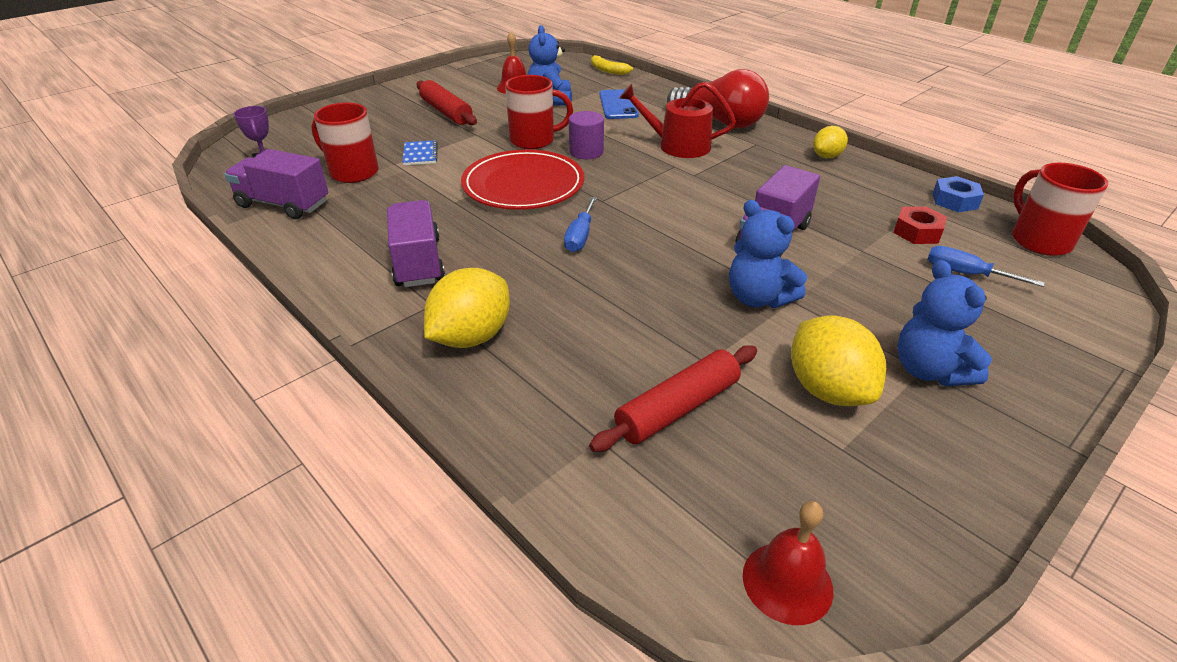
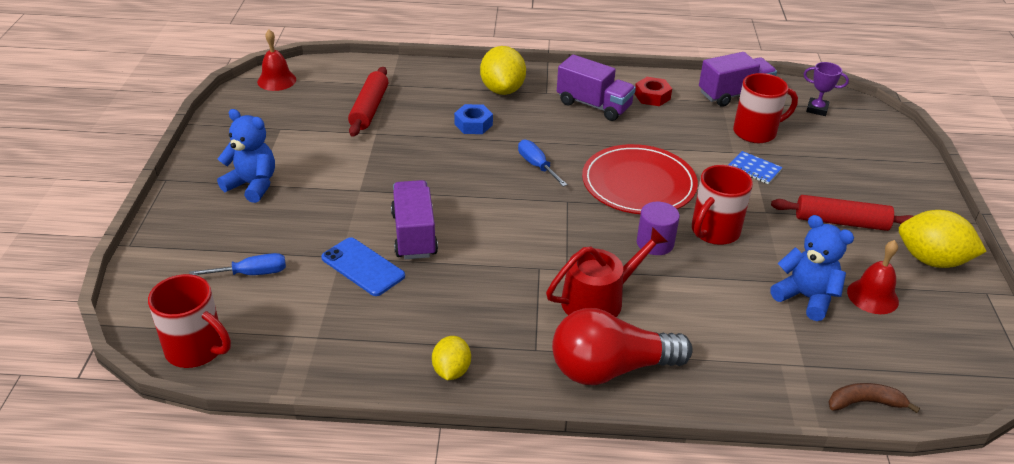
camera: 135 degrees right, 0 degrees up
yellow banana [591,54,633,75] -> brown banana [828,383,920,413]
blue phone [599,89,639,119] -> blue phone moved to [321,237,405,296]
blue teddy bear [729,200,807,308] -> none
yellow lemon [791,315,886,406] -> yellow lemon moved to [899,210,987,268]
red nut [893,206,947,244] -> red nut moved to [635,77,672,106]
blue nut [933,176,984,212] -> blue nut moved to [454,104,493,134]

